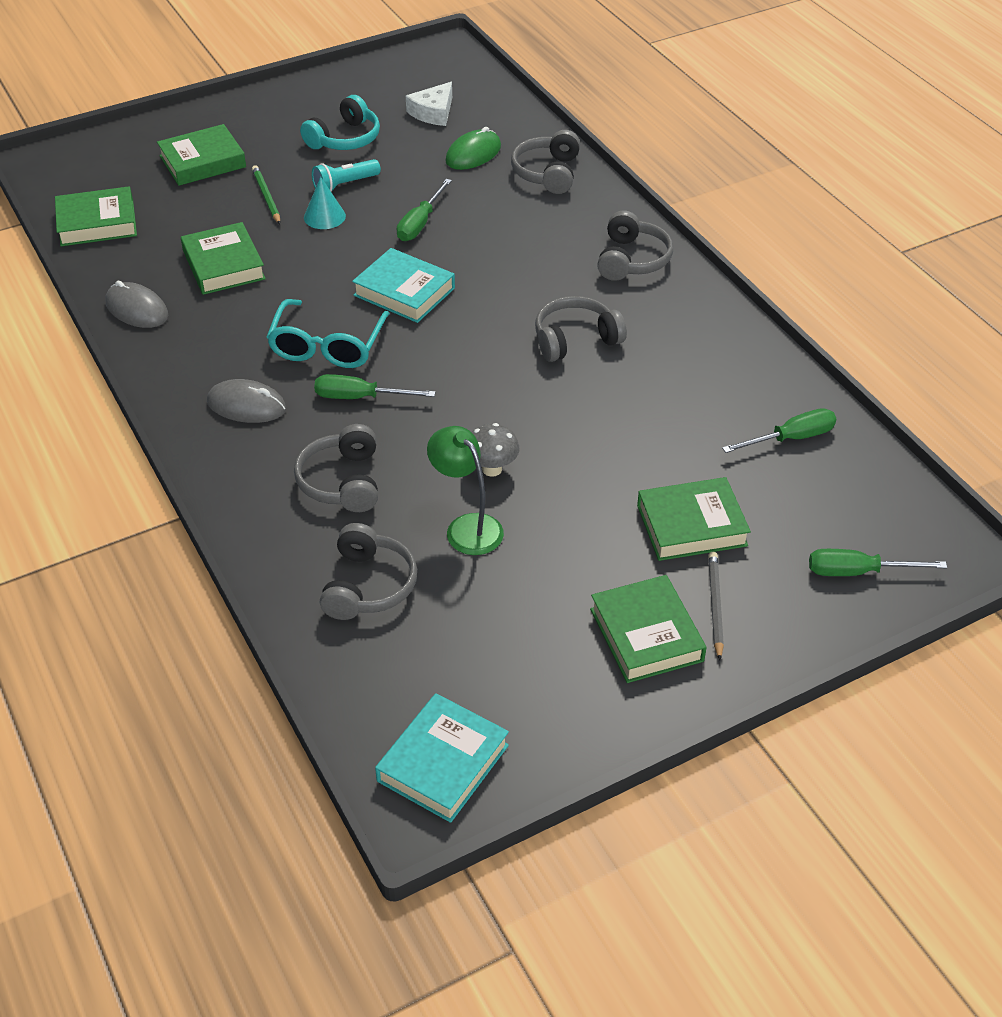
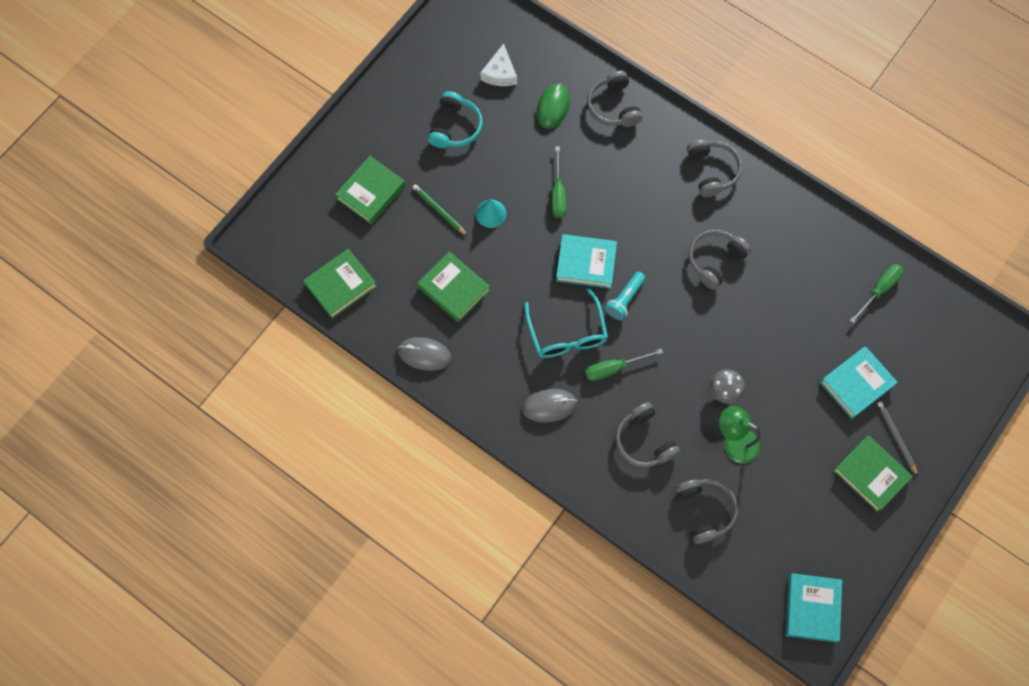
camera: 25 degrees left, 25 degrees up
turquoise flashlight [312,159,381,191] -> turquoise flashlight moved to [605,272,646,320]
green book [637,477,751,561] -> turquoise book [820,346,898,419]
green screwdriver [809,549,947,576] -> none

